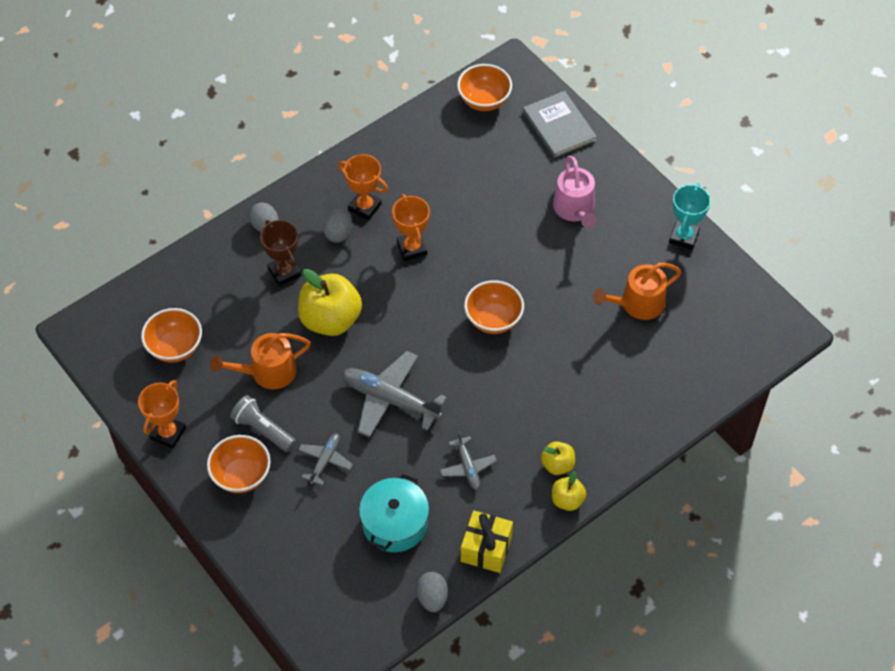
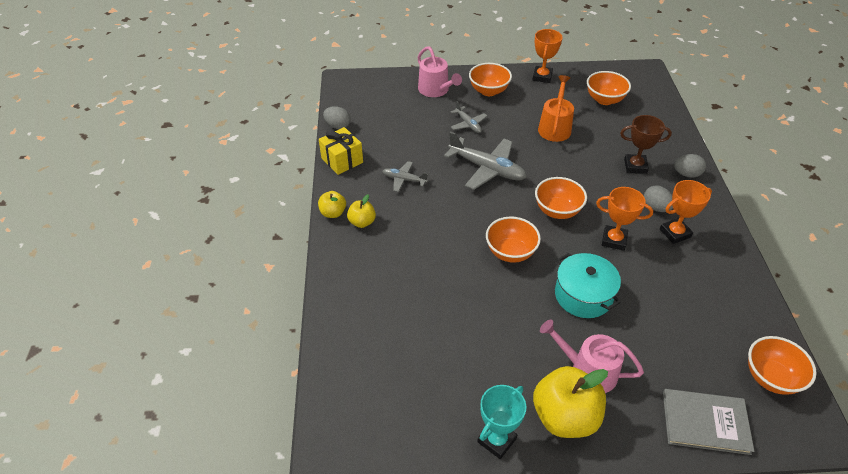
camera: 125 degrees right, 10 degrees down
orange trophy [138,380,186,449] -> orange trophy turned 45 degrees clockwise [533,29,563,83]
grey flashlight [230,395,296,452] -> none
yellow apple [298,269,362,336] -> yellow apple moved to [533,366,608,438]
grey plane [342,351,447,438] -> grey plane turned 60 degrees clockwise [444,131,527,190]
turquoise pot [359,474,429,552] -> turquoise pot moved to [555,253,621,318]
orange watering can [593,263,682,320] -> none
turquoise trophy [669,183,711,250] -> turquoise trophy turned 75 degrees clockwise [477,385,526,459]
none -> pink watering can [417,46,462,97]
none -> orange bowl [535,177,587,219]

